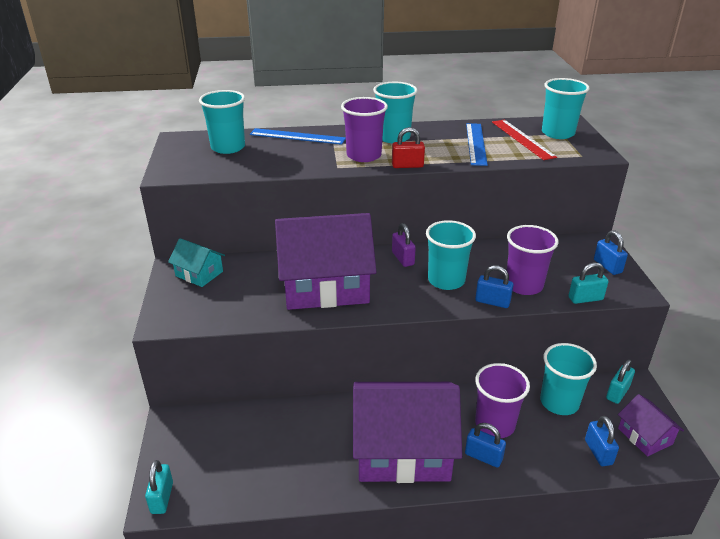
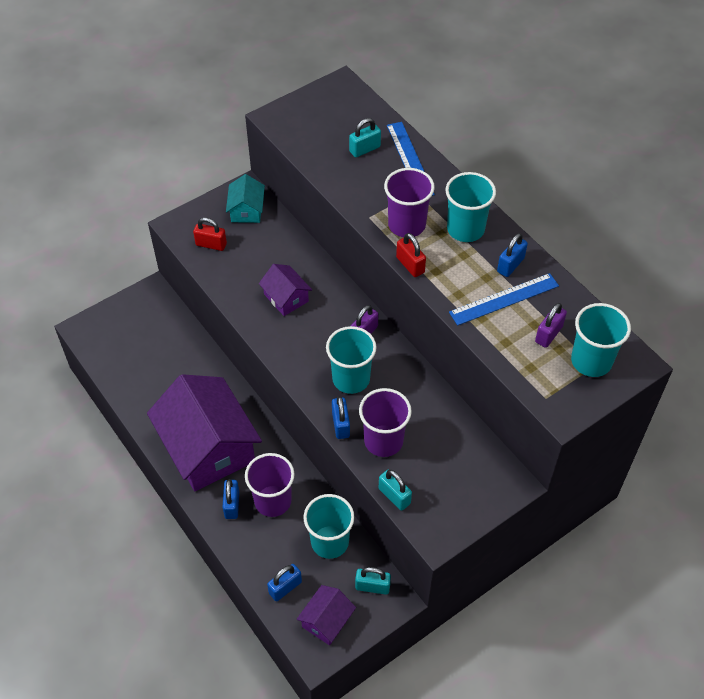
camera: 60 degrees right, 20 degrees up
turquoise padlock [145,460,173,514] -> turquoise padlock moved to [349,118,381,157]
turquoise cup [199,90,245,154] -> none
purple house [275,213,376,310] -> purple house [259,264,312,316], size x0.46
red ruler [492,120,557,160] -> purple padlock [535,303,567,348]
blue padlock [594,230,628,275] -> blue padlock moved to [497,233,528,277]
none -> red padlock [193,217,227,251]

